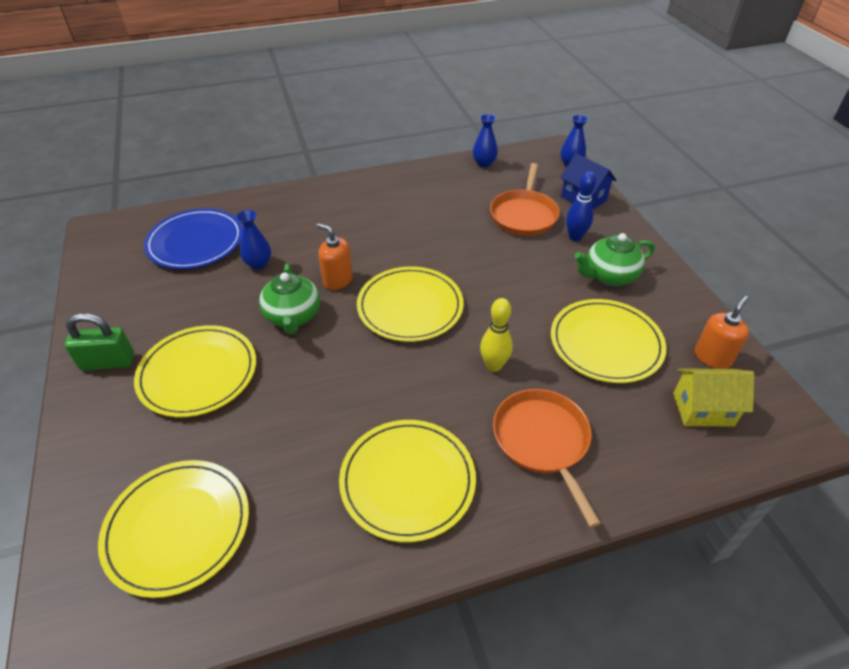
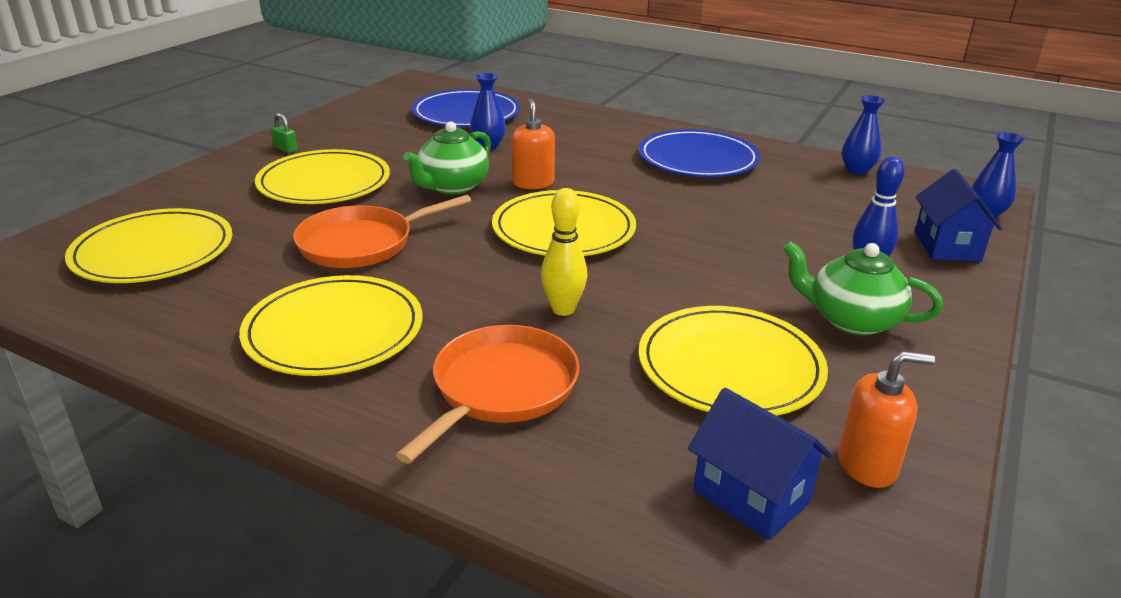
camera: 45 degrees right, 15 degrees down
green padlock [64,313,134,371] -> green padlock [270,113,298,153], size x0.52
orange pan [490,163,560,236] -> orange pan moved to [293,195,471,268]
yellow house [673,369,755,426] -> blue house [688,388,833,540]
none -> blue plate [638,129,761,177]

